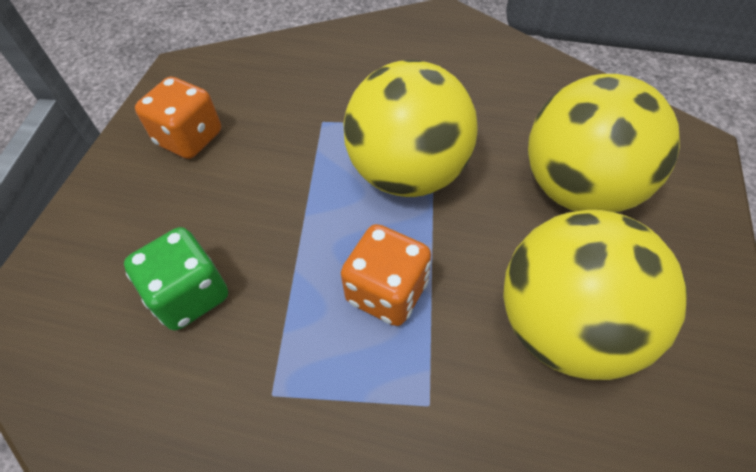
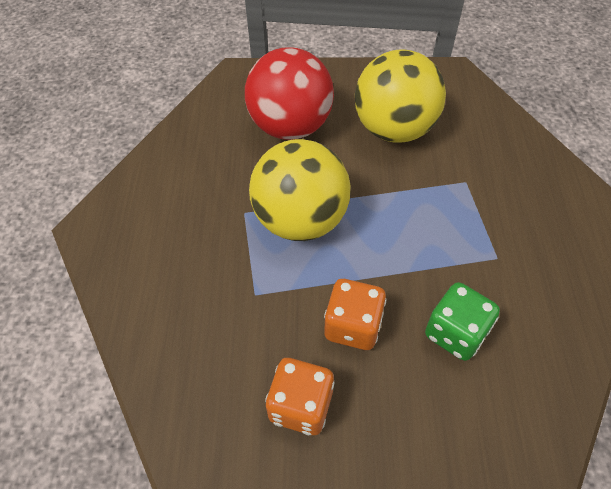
camera: 105 degrees left, 0 degrees up
orange dice [341,224,431,326] -> orange dice moved to [324,279,387,350]
yellow ball [528,74,680,213] -> red ball [245,47,334,140]

